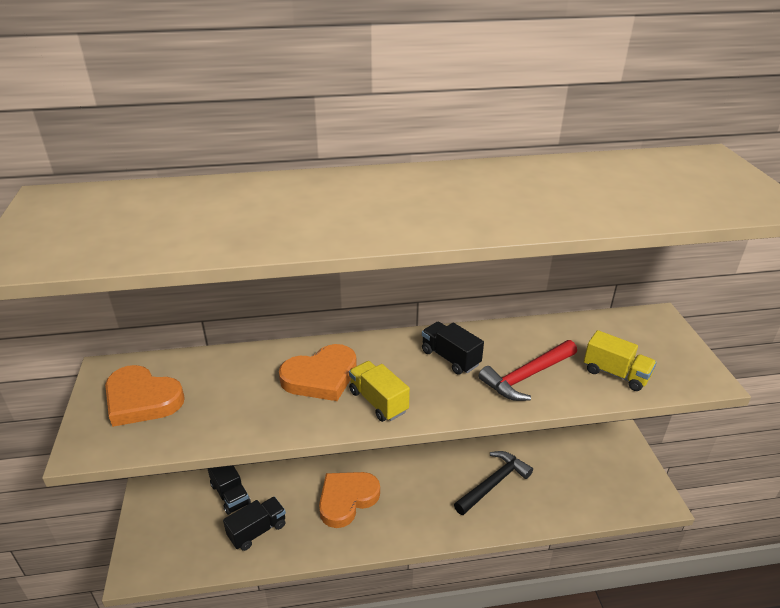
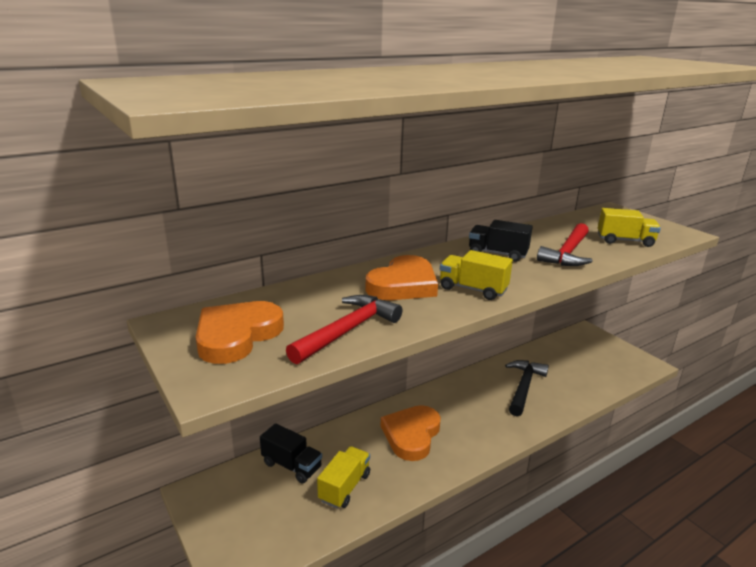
camera: 25 degrees left, 10 degrees down
orange heart [105,365,185,427] -> orange heart turned 120 degrees clockwise [196,301,284,364]
black truck [223,497,286,551] -> yellow truck [317,446,370,509]
none -> red hammer [286,295,402,364]

